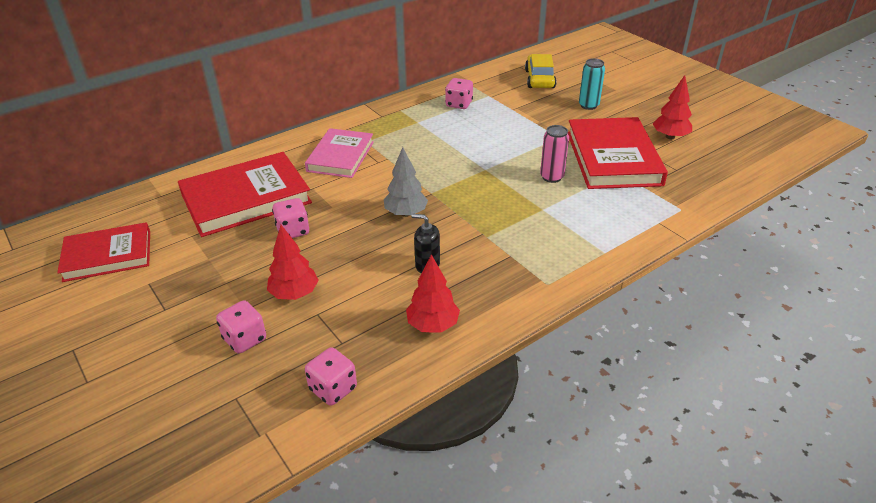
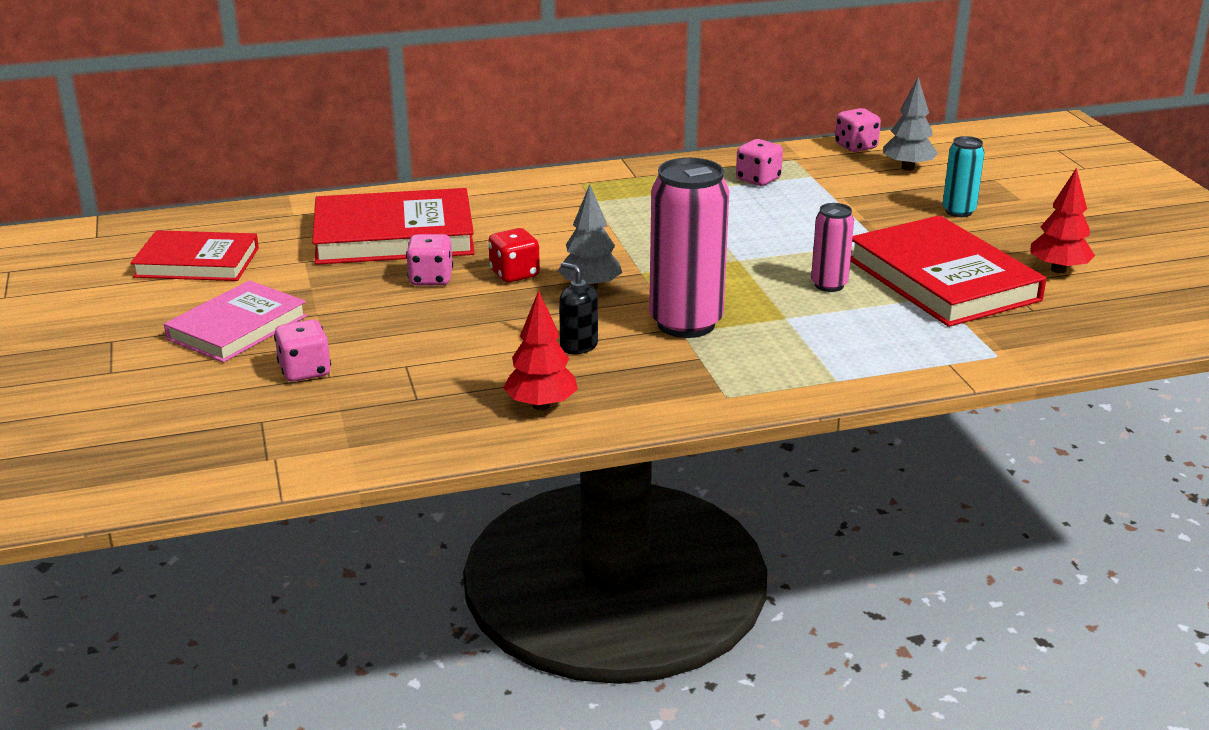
camera: 20 degrees right, 10 degrees down
red tree [267,225,319,300] -> none
pink book [305,128,374,178] -> pink book moved to [164,280,307,362]
pink dice [305,347,357,406] -> pink dice moved to [835,108,881,152]
yellow car [525,54,557,88] -> grey tree [883,77,938,171]
red book [568,117,668,189] -> red book turned 45 degrees counterclockwise [850,215,1046,327]
none -> red dice [488,228,540,282]
none -> pink can [649,158,729,338]

